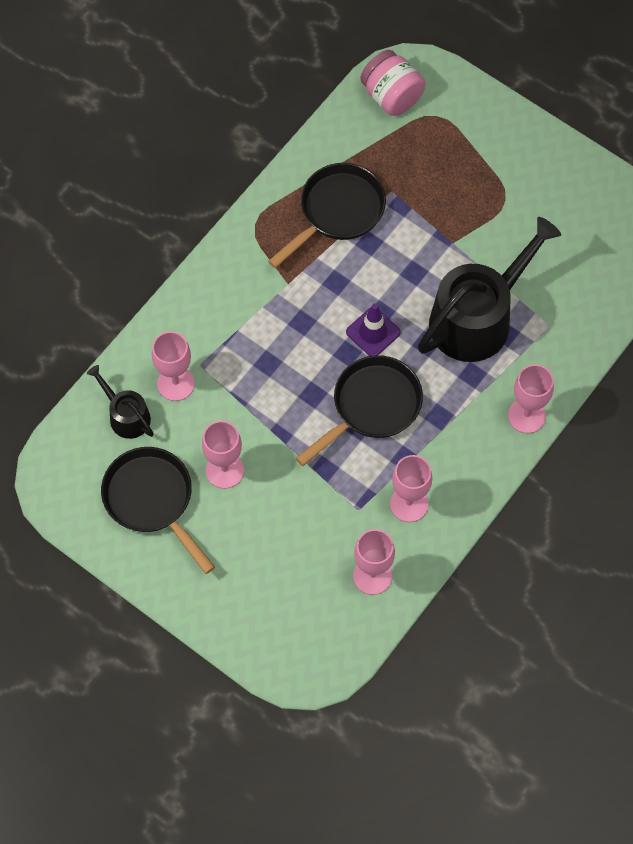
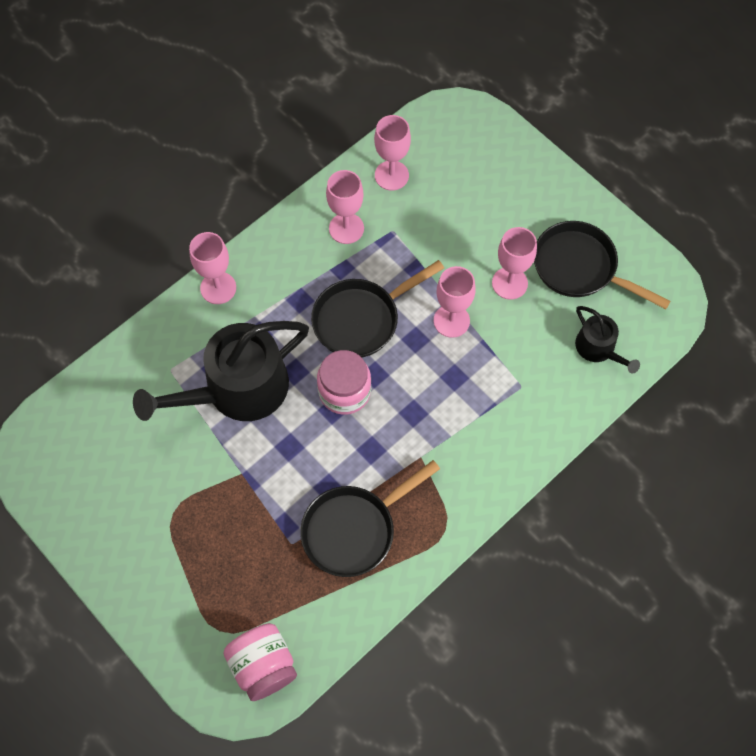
camera: 170 degrees left, 0 degrees up
black pan [101,447,215,574] -> black pan turned 150 degrees clockwise [534,221,671,309]
pink goblet [152,331,195,401] -> pink goblet moved to [434,266,475,338]
purple traffic cone [346,304,401,356] -> pink jar [317,350,371,415]

